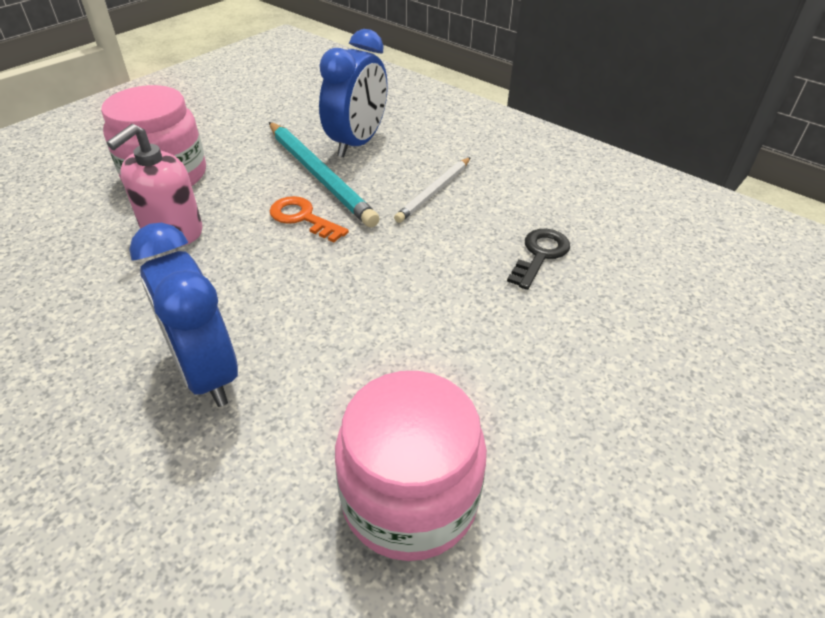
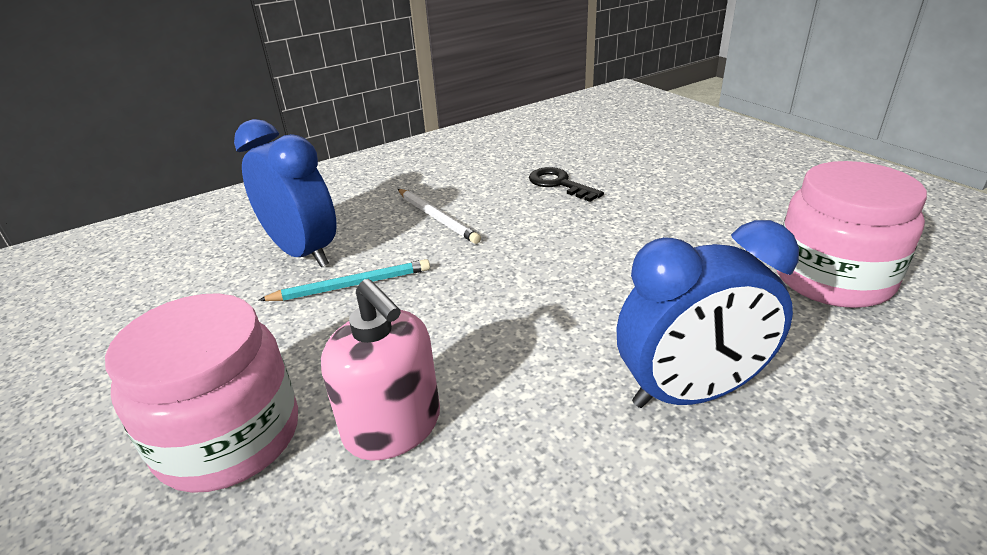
camera: 70 degrees left, 10 degrees down
turquoise pencil [269,122,380,227] -> turquoise pencil [259,259,430,301], size x0.60
orange key [270,196,349,243] -> none

